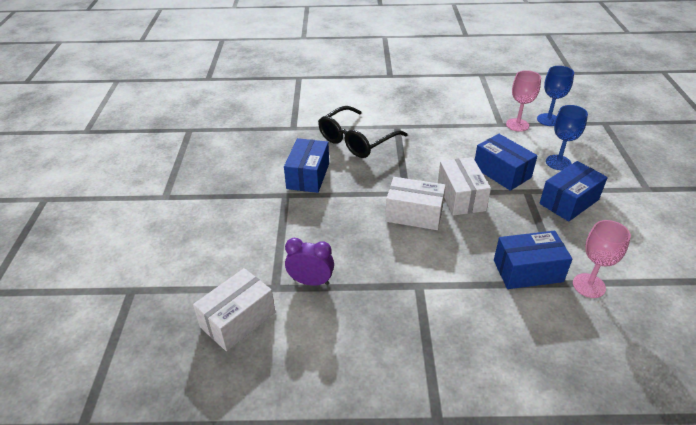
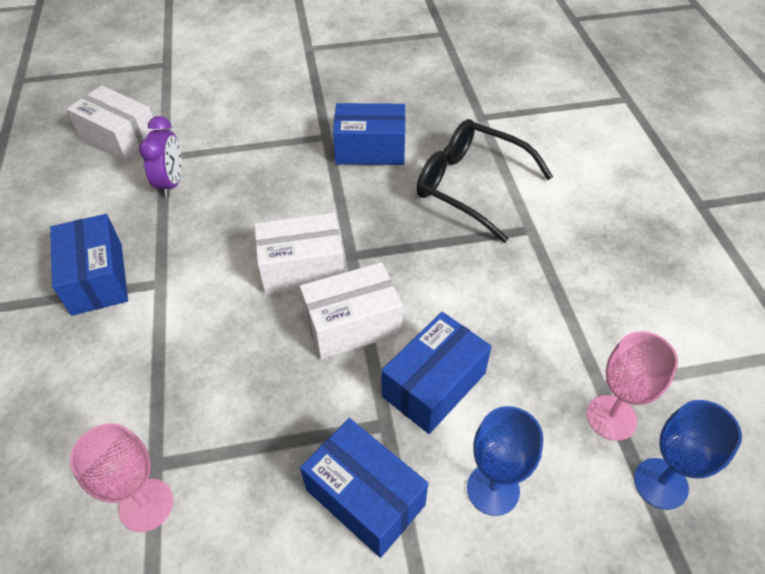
camera: 80 degrees right, 10 degrees up
white box [385,177,446,230] -> white box turned 75 degrees clockwise [254,213,344,294]
blue box [494,231,572,289] -> blue box moved to [50,214,128,316]

